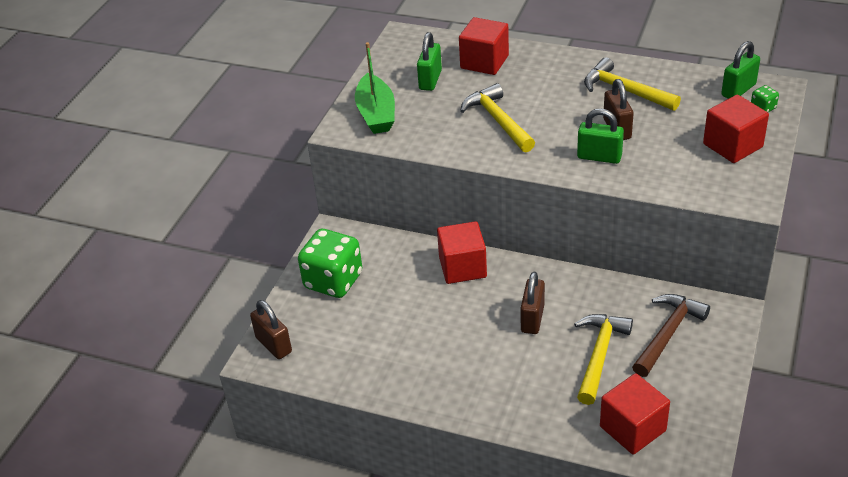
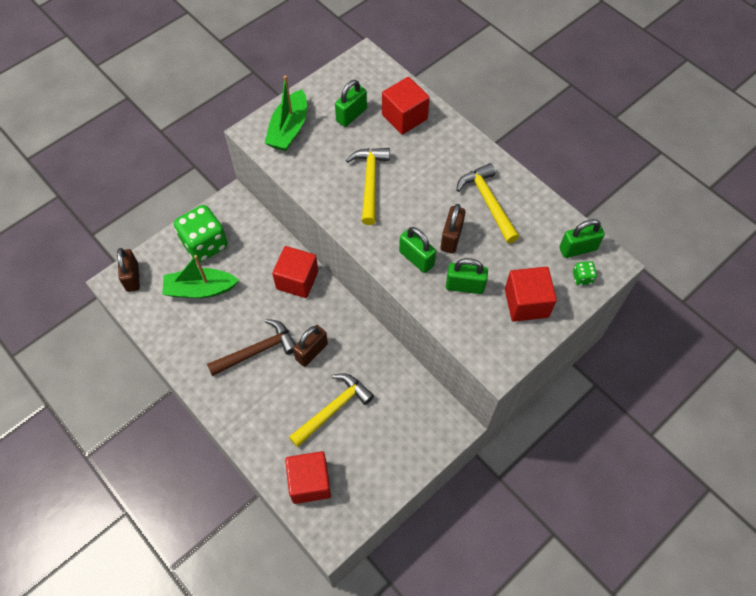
camera: 25 degrees right, 20 degrees up
brown hammer [632,294,710,377] -> brown hammer moved to [207,319,296,376]
none -> green boat [162,255,239,298]
none -> green padlock [446,258,488,294]

